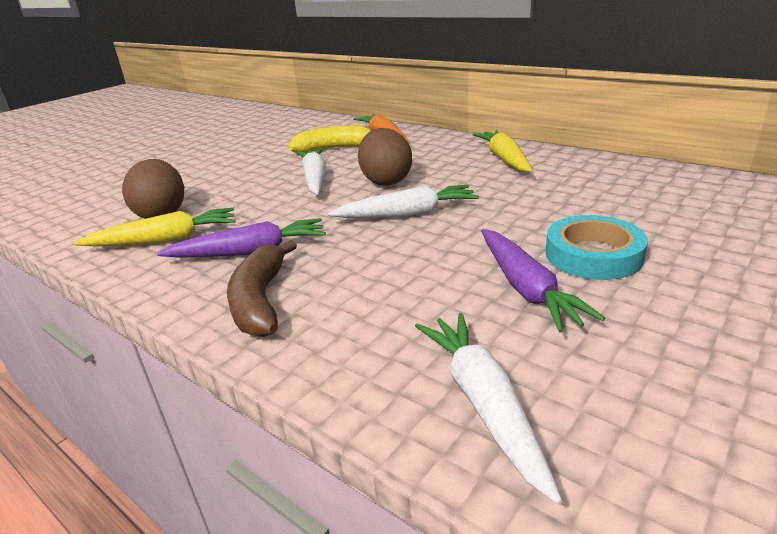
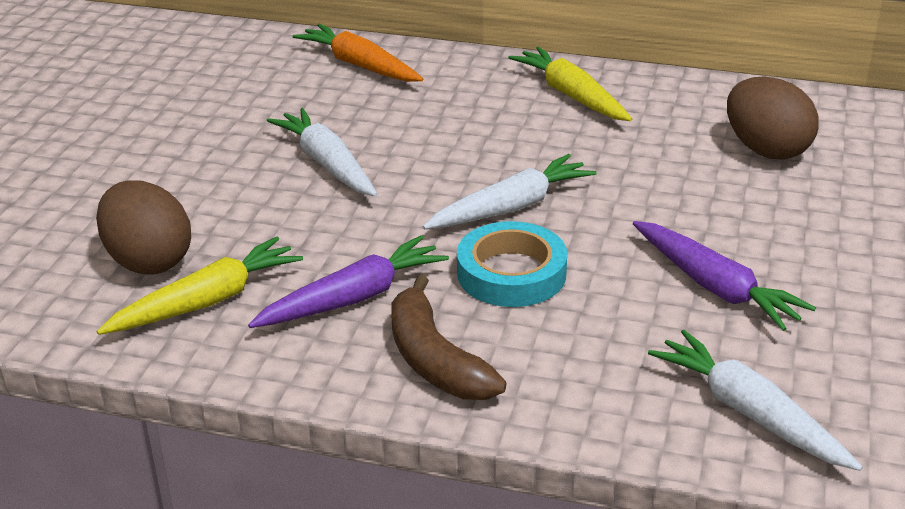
camera: 25 degrees left, 5 degrees up
yellow banana [289,125,371,153] -> none
brown egg [358,128,412,186] -> brown egg moved to [727,76,819,160]
turquoise tape [546,215,648,280] -> turquoise tape moved to [457,221,567,307]

